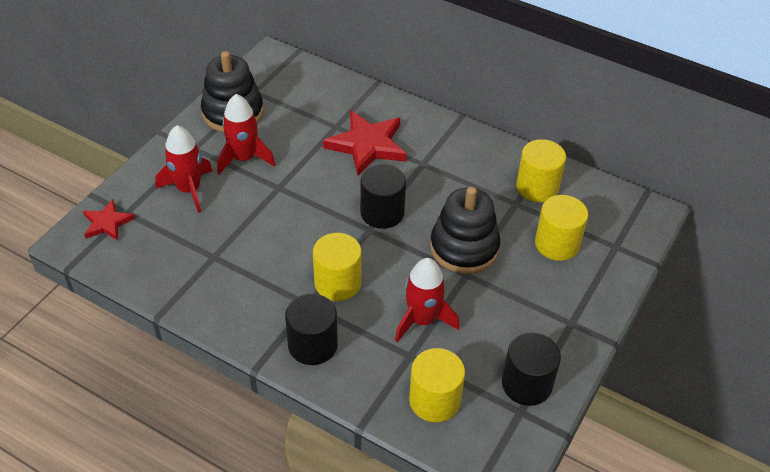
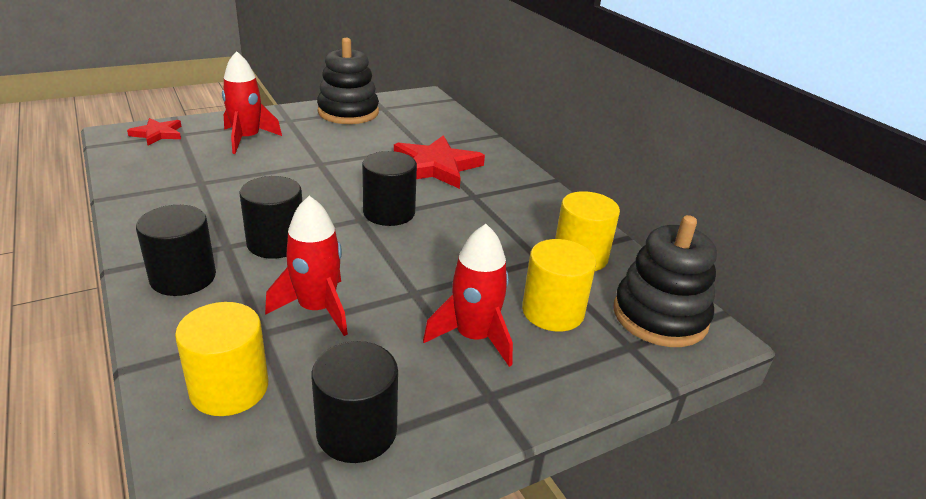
camera: 30 degrees right, 15 degrees down
red rocket [217,94,275,175] -> red rocket moved to [423,224,513,367]
yellow cylinder [313,233,362,301] -> black cylinder [239,176,302,259]
black stacking toy [430,187,500,274] -> black stacking toy moved to [614,215,717,347]

